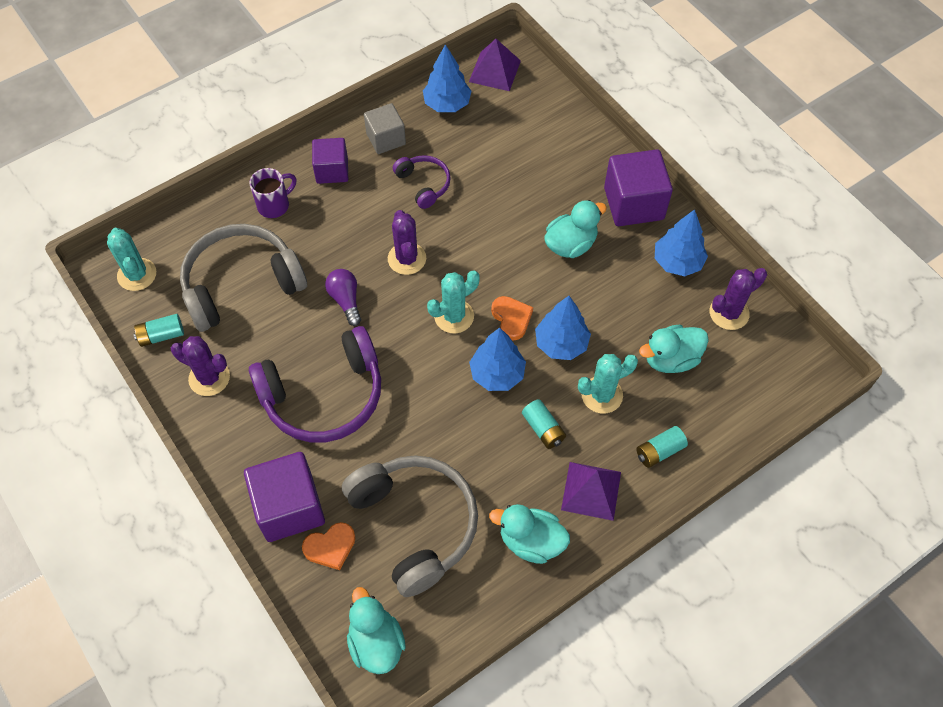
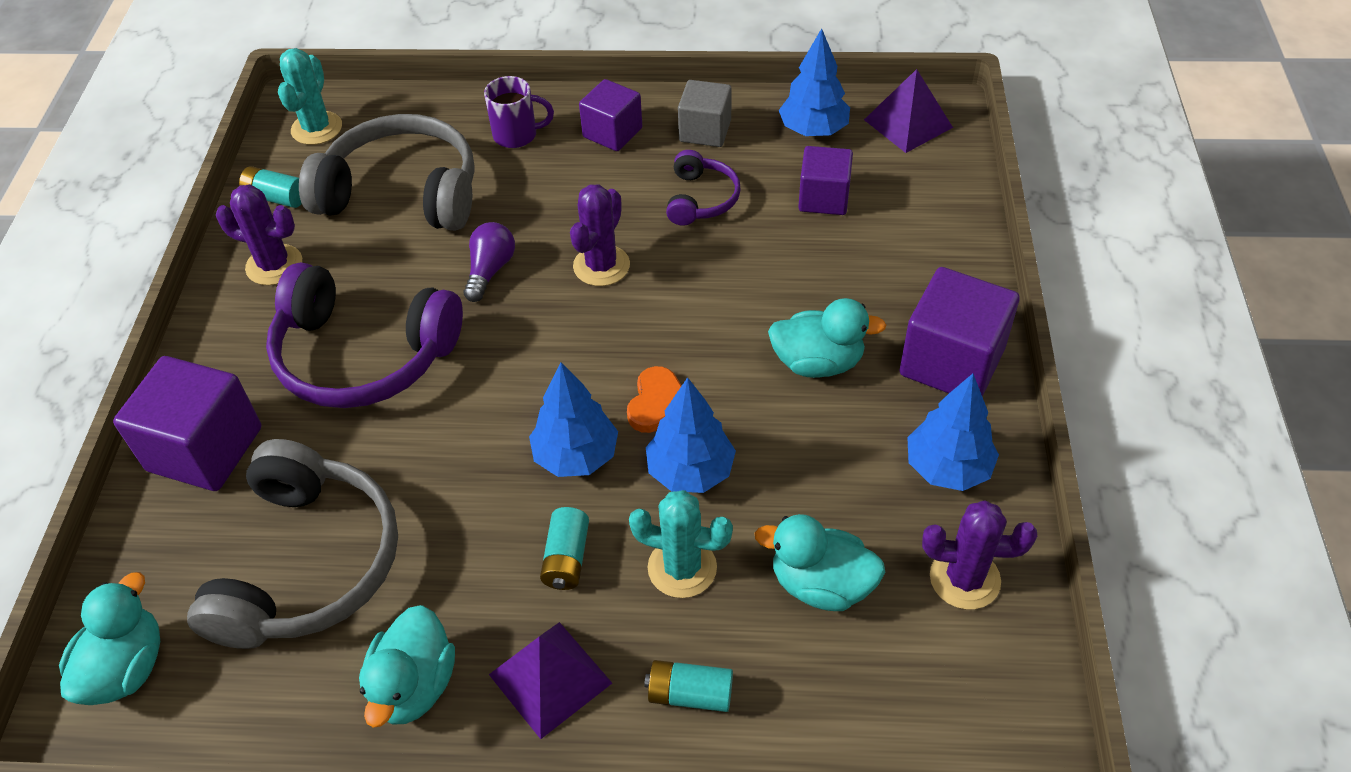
camera: 40 degrees right, 10 degrees down
purple cactus [171,336,230,396] -> purple cactus turned 45 degrees counterclockwise [216,184,302,285]
orange heart [302,522,355,570] -> none
turquoise cactus [427,270,480,333] -> none
turquoise duck [489,504,570,564] -> turquoise duck turned 135 degrees counterclockwise [359,605,455,728]
none -> purple cube [798,146,853,215]

